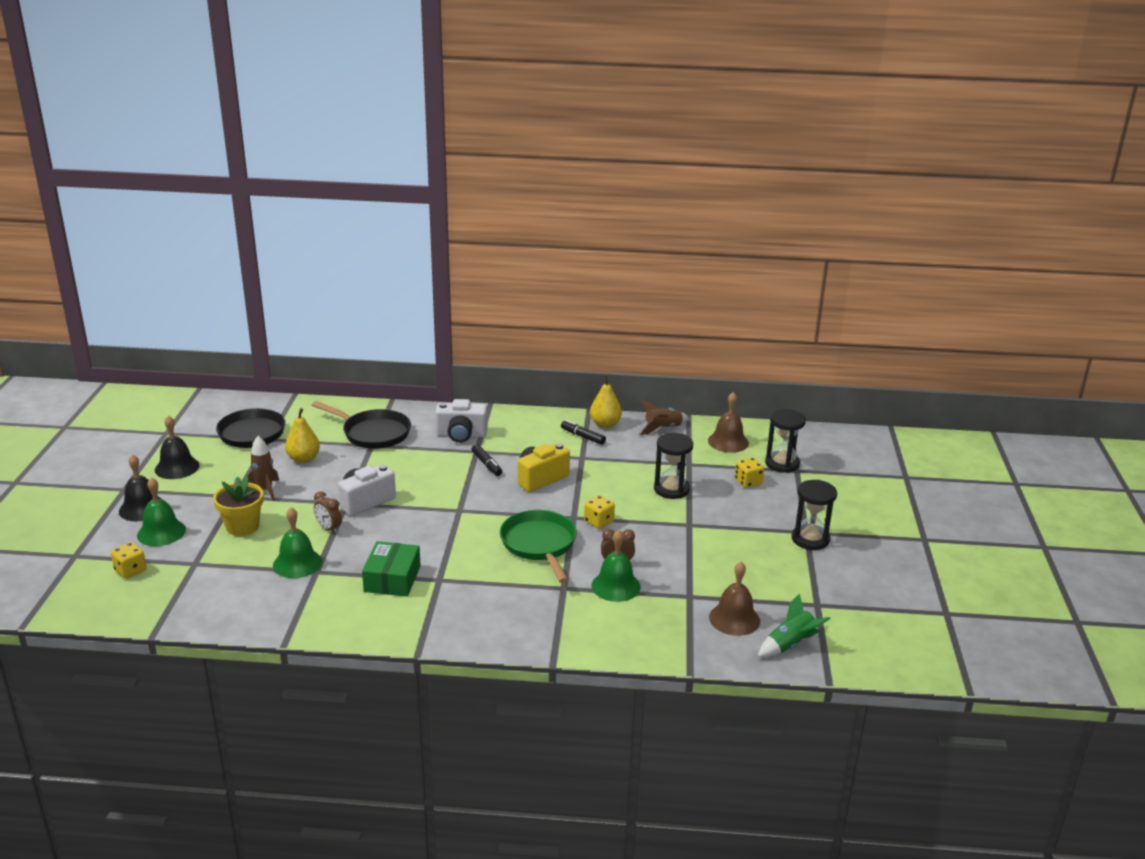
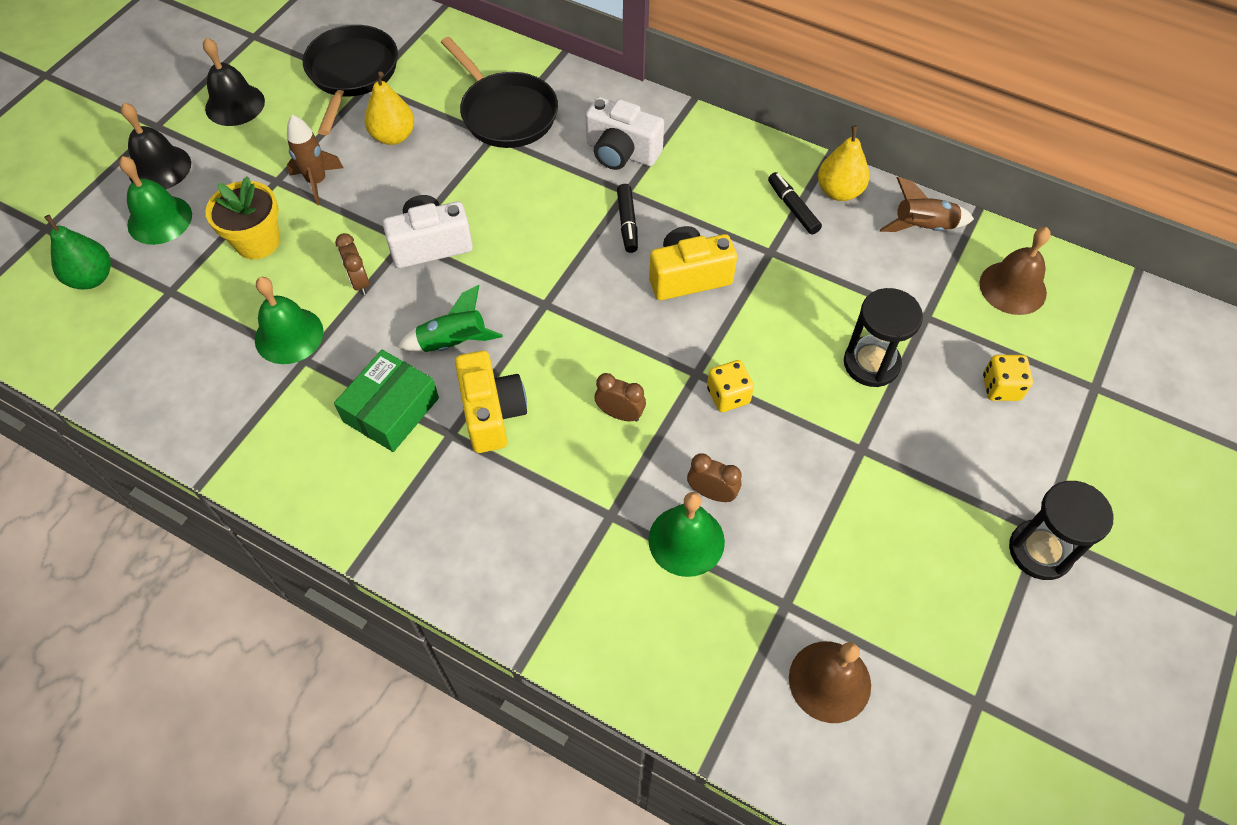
camera: 25 degrees right, 30 degrees up
yellow dice [111,542,147,579] -> green pear [44,215,111,289]
green pan [500,510,577,583] -> brown clock [594,373,646,422]
green rocket [758,593,830,657] -> green rocket moved to [398,285,503,352]
black hourglass [765,409,806,473] -> none
none -> yellow camera [455,351,527,453]

